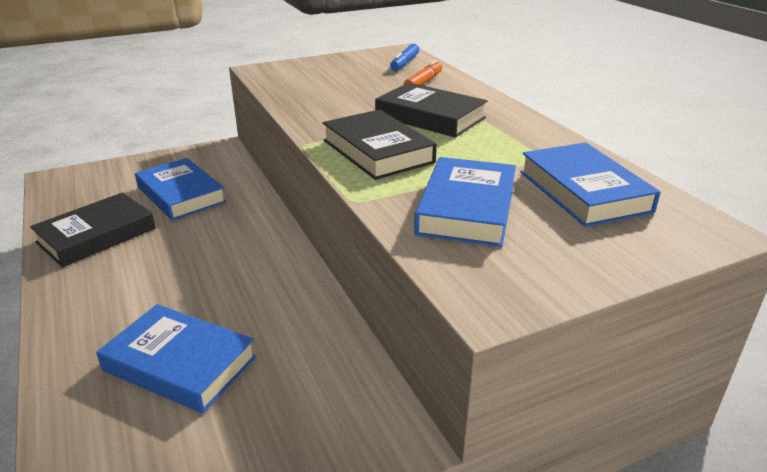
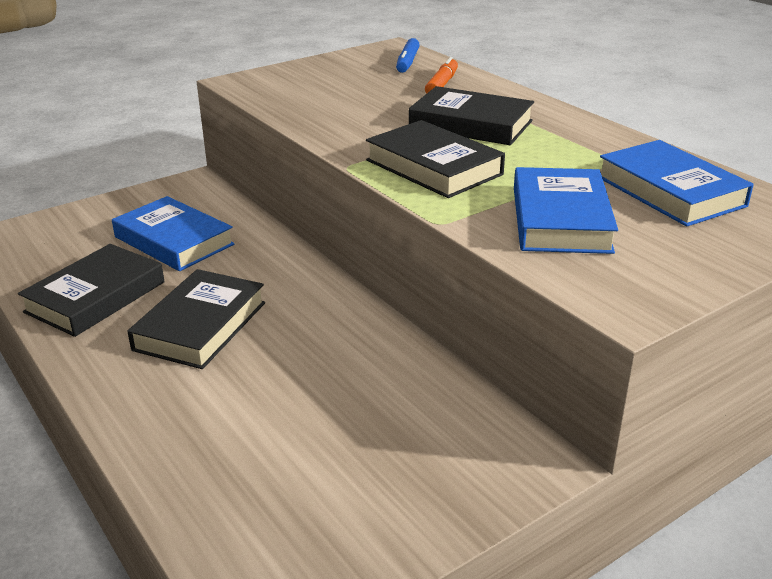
camera: 10 degrees left, 0 degrees up
blue book [96,304,257,413] -> none
none -> black book [127,269,265,369]

